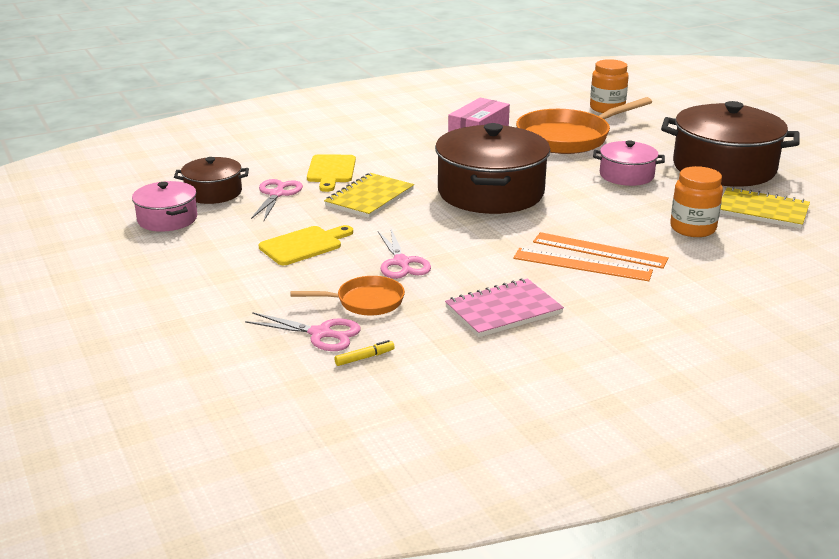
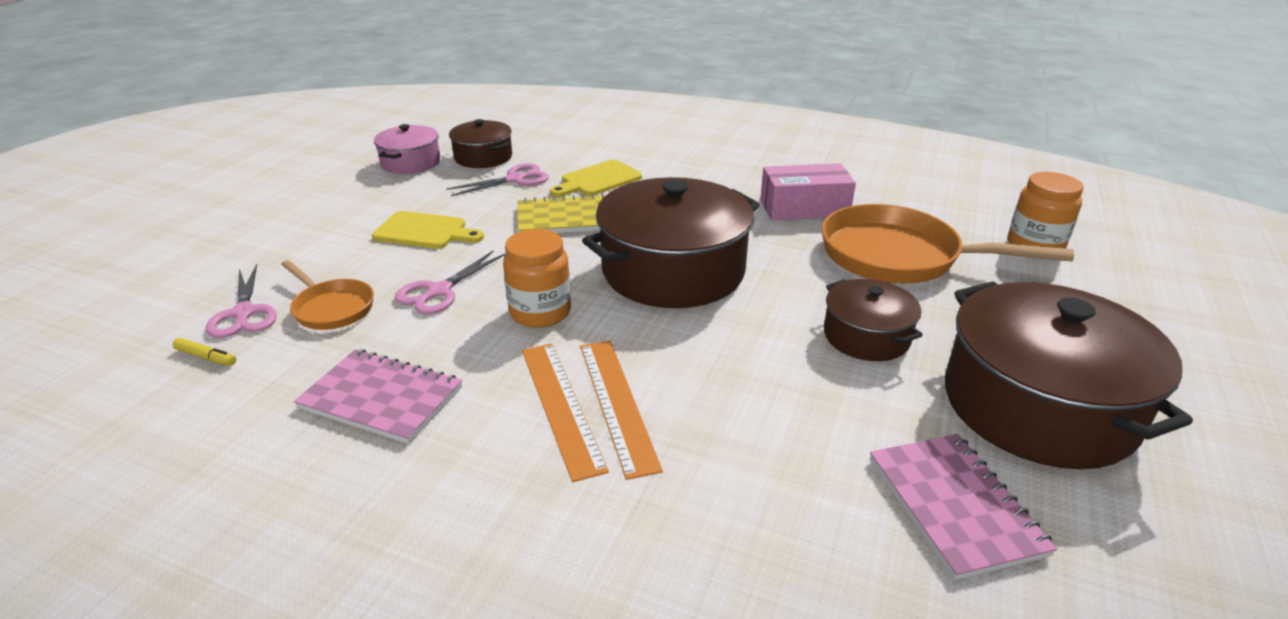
camera: 50 degrees right, 5 degrees up
pink pot [593,140,665,186] -> brown pot [824,279,923,361]
orange jar [670,166,723,237] -> orange jar moved to [503,229,571,328]
yellow notebook [720,187,810,229] -> pink notebook [870,434,1057,580]

